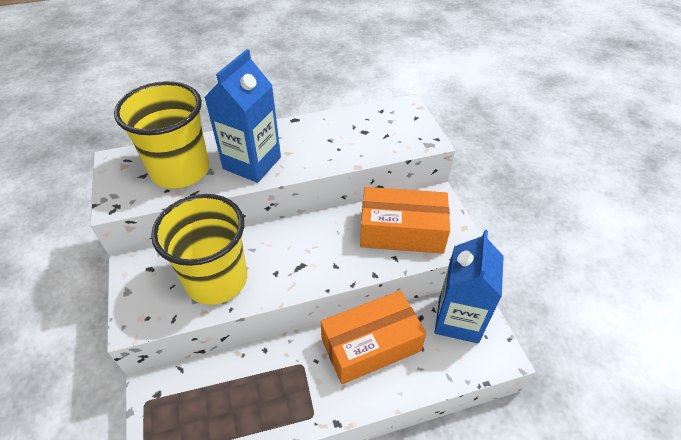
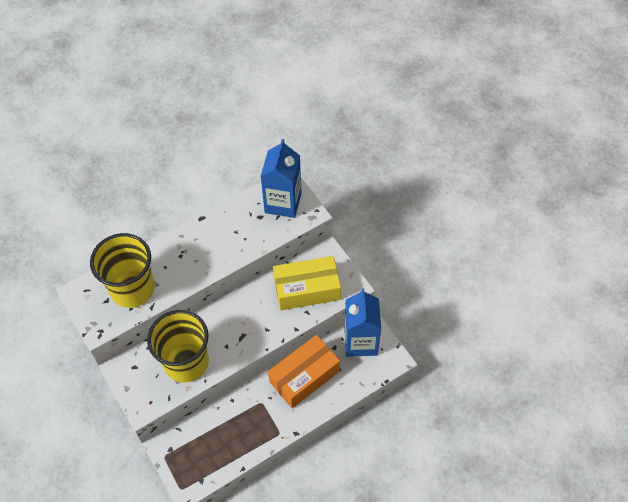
camera: 15 degrees left, 10 degrees up
blue carton [204,49,281,183] -> blue carton moved to [260,139,302,218]
orange box [360,187,450,254] -> yellow box [273,256,341,310]

